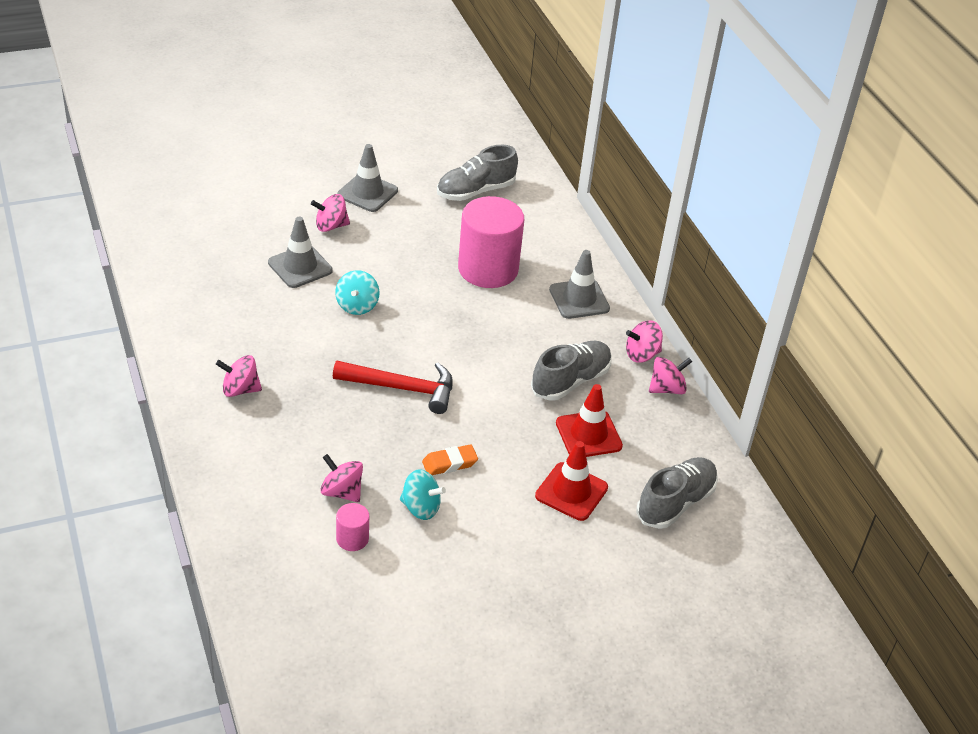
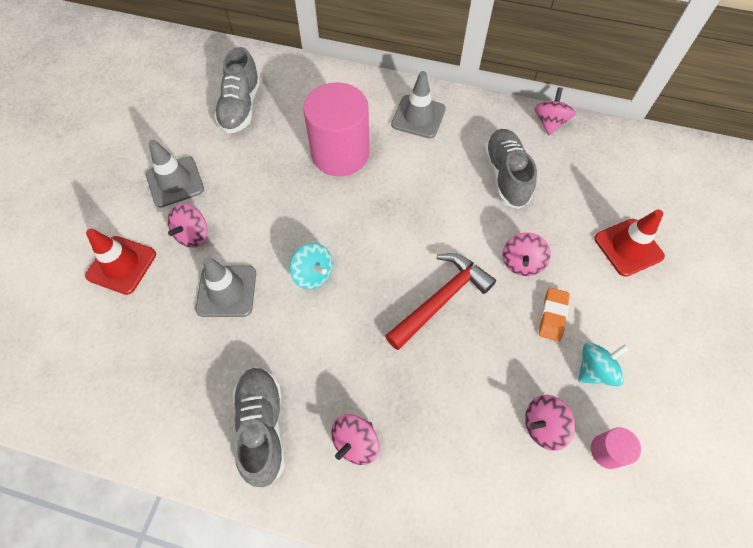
camera: 50 degrees left, 20 degrees up
red traffic cone [556,384,623,457] -> red traffic cone moved to [85,229,156,295]
pink spinning top [626,321,663,363] -> pink spinning top moved to [502,232,551,276]
grey shoe [636,457,718,529] -> grey shoe moved to [233,367,285,487]

